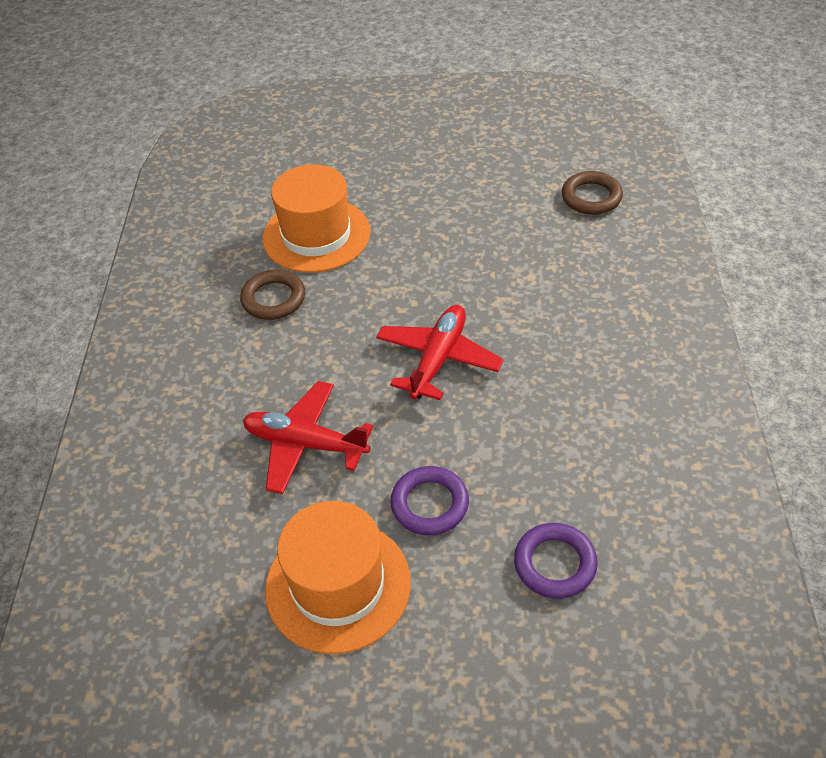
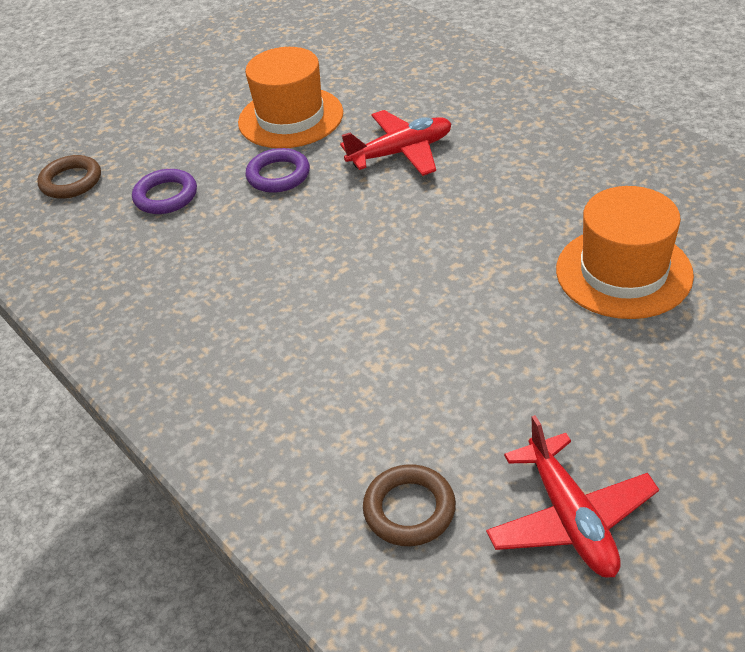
camera: 140 degrees right, 5 degrees down
brown ring [240,270,305,320] -> brown ring moved to [37,155,101,199]
red plane [376,305,504,400] -> red plane moved to [486,415,659,578]

